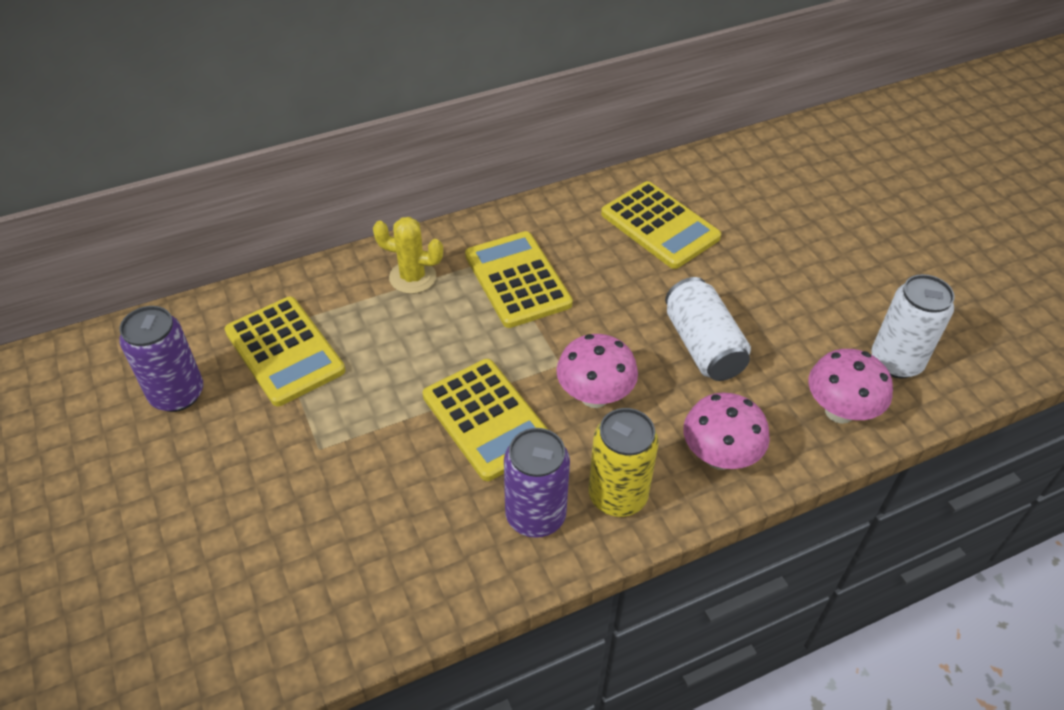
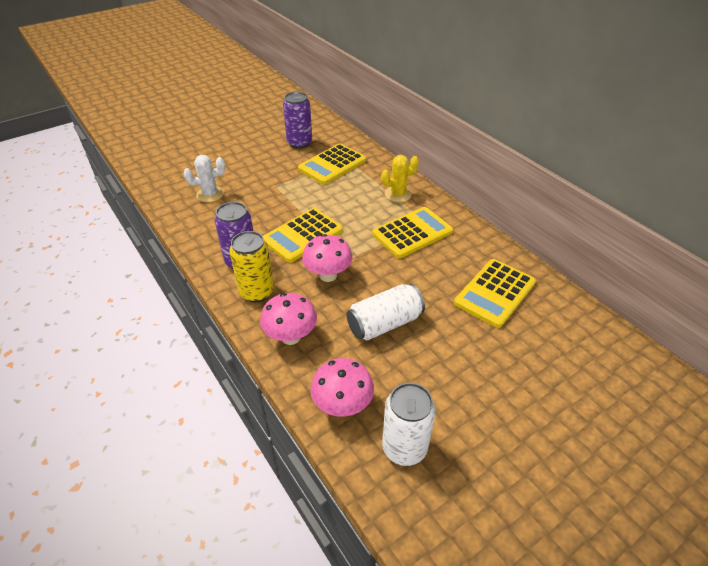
camera: 80 degrees right, 5 degrees down
yellow cactus [373,217,443,294] -> yellow cactus turned 60 degrees clockwise [381,155,419,202]
none -> white cactus [183,155,225,202]

